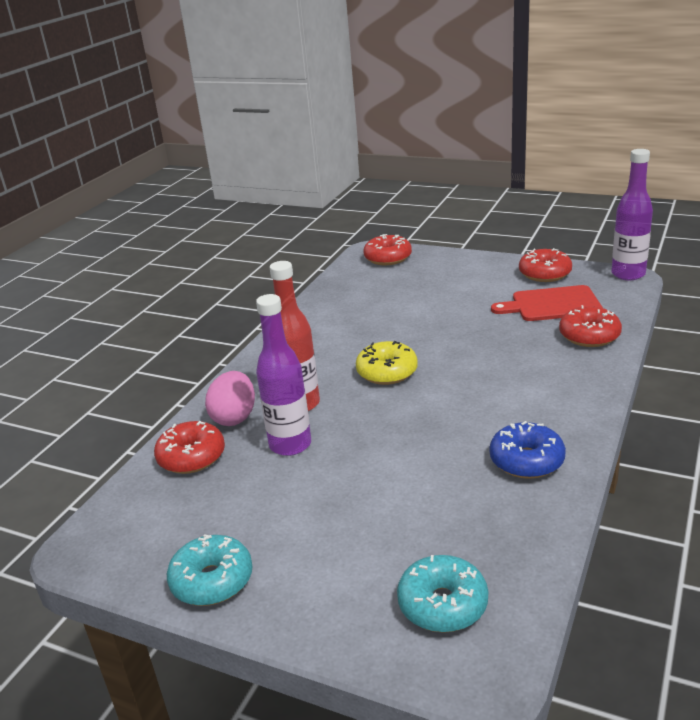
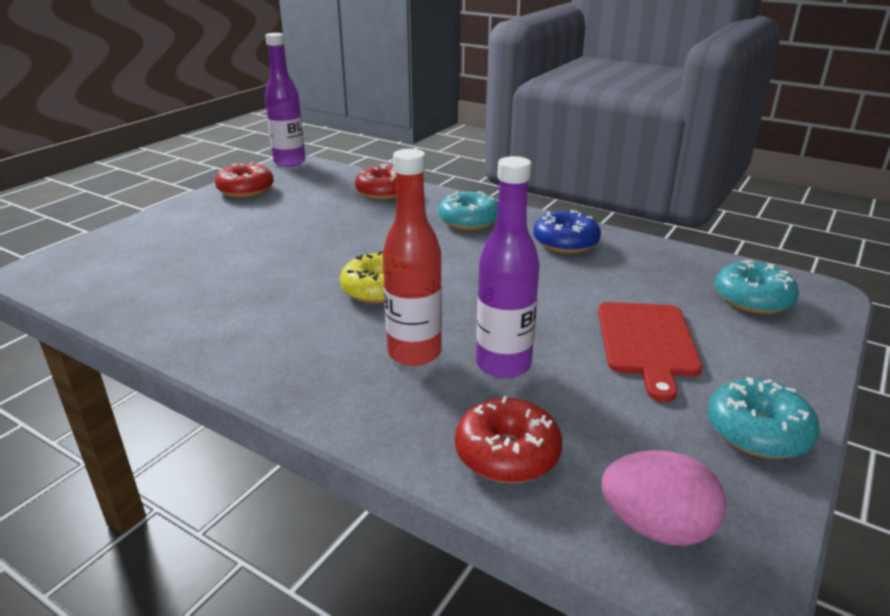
camera: 85 degrees left, 0 degrees up
pink egg [205,371,255,426] -> pink egg moved to [601,450,726,546]
red donut [363,234,412,265] -> none
red cutting board [491,285,603,321] -> red cutting board moved to [598,302,702,402]
none -> turquoise donut [438,191,498,231]

